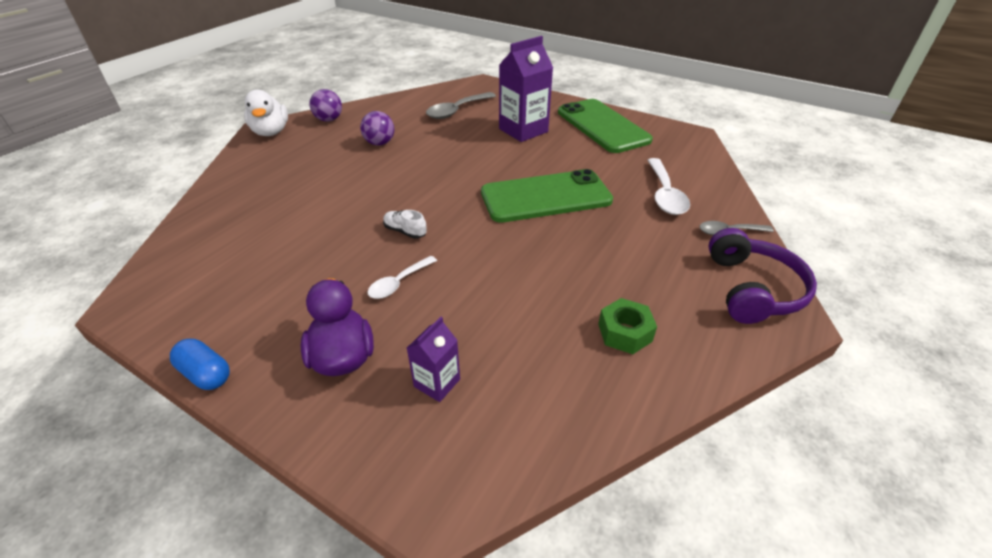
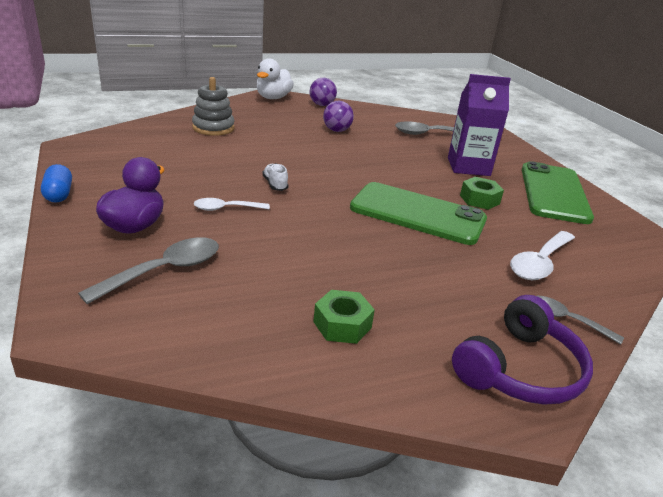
camera: 35 degrees right, 10 degrees down
purple carton [407,317,460,402] -> grey spoon [78,237,219,304]
none -> grey stacking toy [192,77,235,136]
none -> green nut [460,177,504,210]

